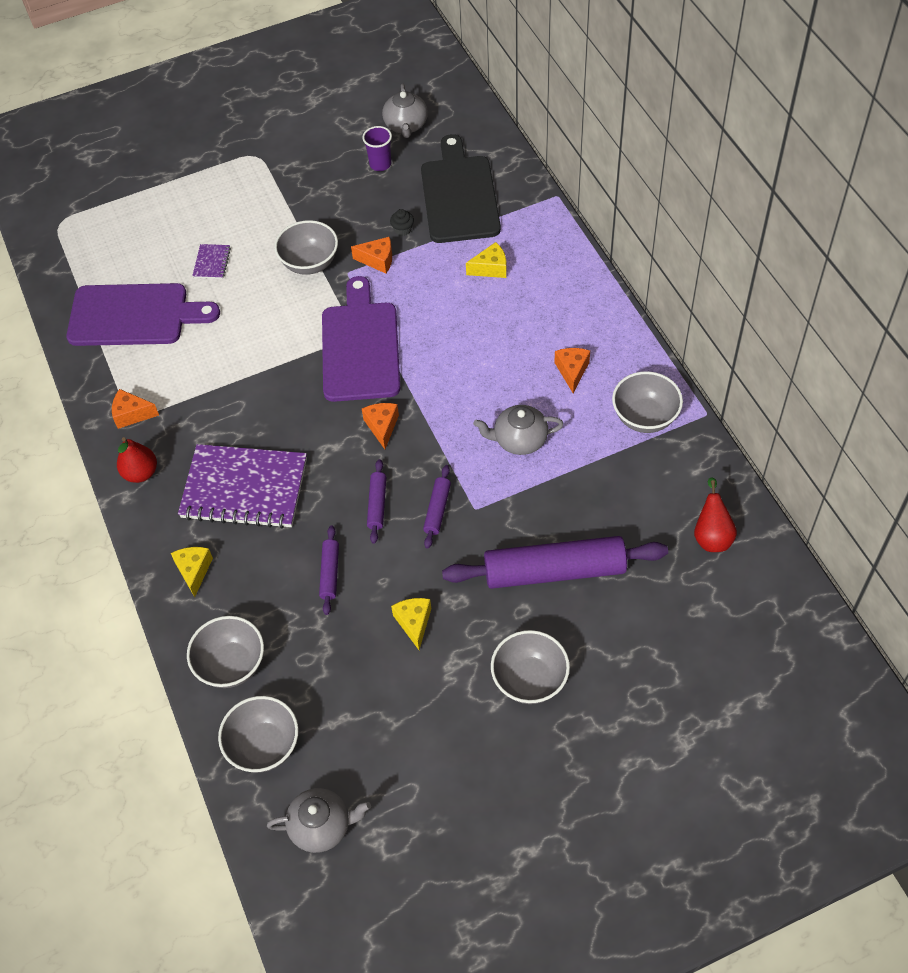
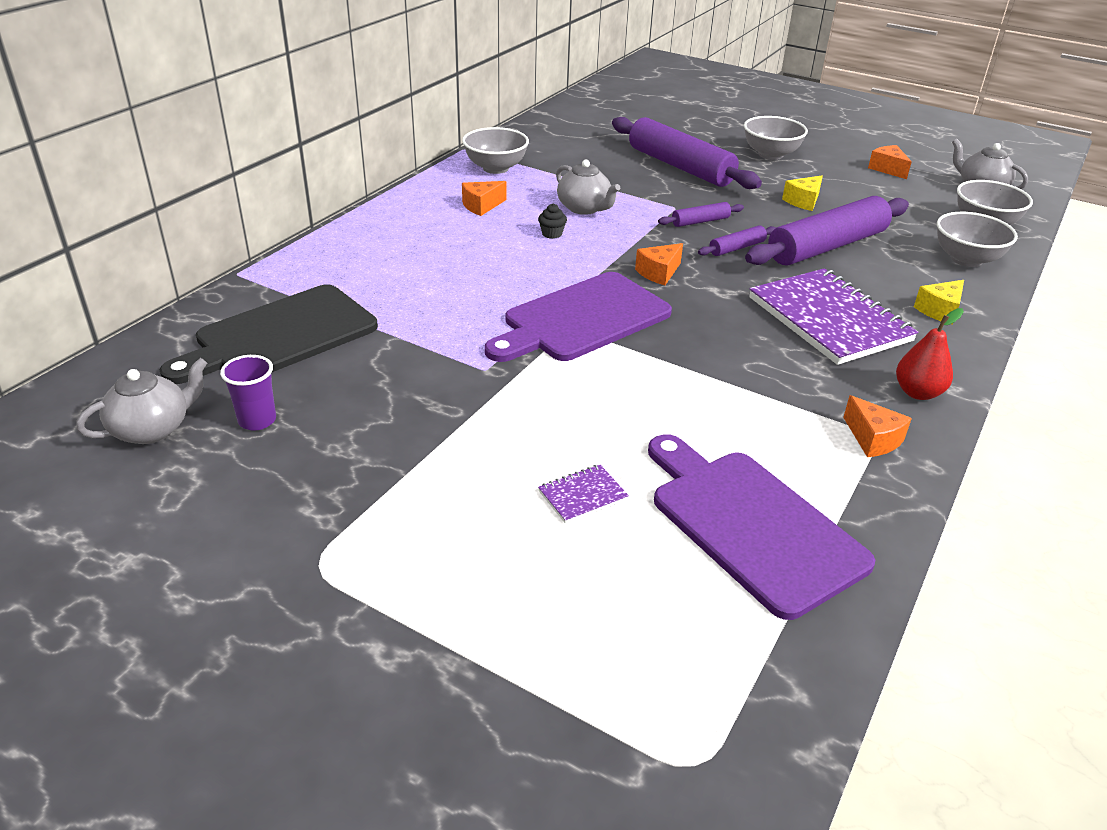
camera: 130 degrees left, 20 degrees down
grey bowl [274,220,338,275] -> none
purple rolling pin [319,526,339,615] -> purple rolling pin [745,196,909,265], size x2.25
orange cheese [351,237,392,273] -> orange cheese moved to [868,145,912,179]
black cupcake [390,209,414,236] -> black cupcake moved to [538,204,567,239]
yellow cheese [466,242,507,278] -> none
red pear [694,477,737,552] -> none

